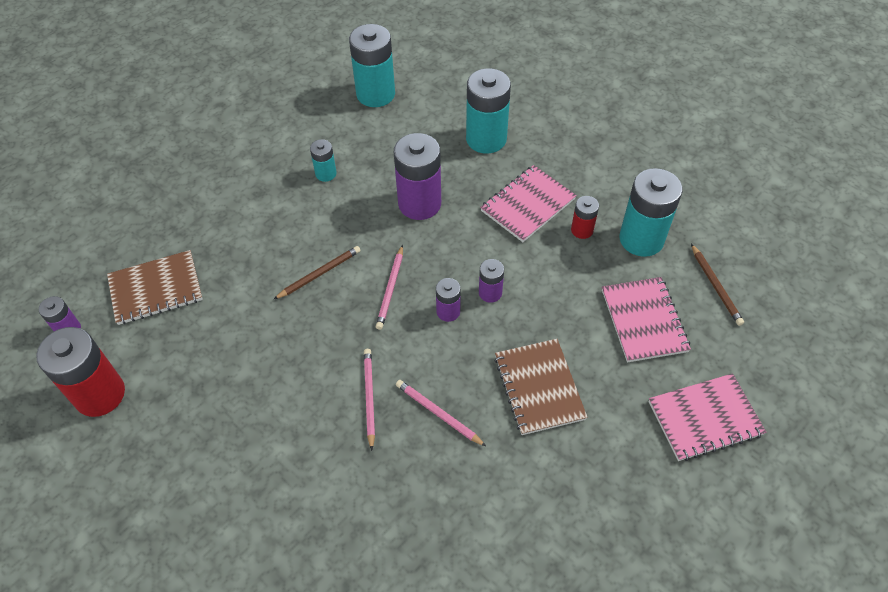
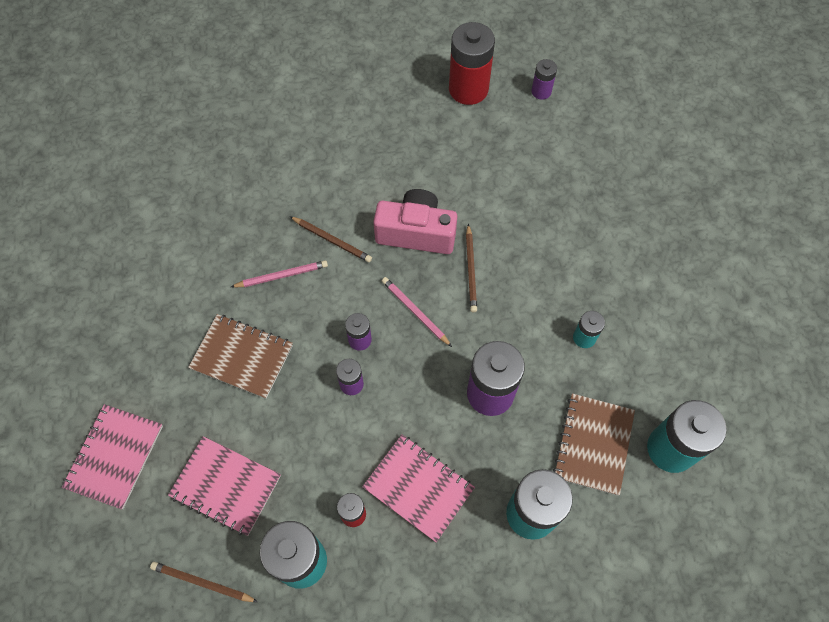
camera: 125 degrees right, 10 degrees up
brown notebook [107,250,203,325] -> brown notebook moved to [553,393,635,496]
pink pencil [364,349,375,451] -> brown pencil [290,216,372,263]
pink notebook [480,165,577,242] -> pink notebook turned 45 degrees counterclockwise [362,435,475,542]
none -> pink camera [373,189,457,254]

